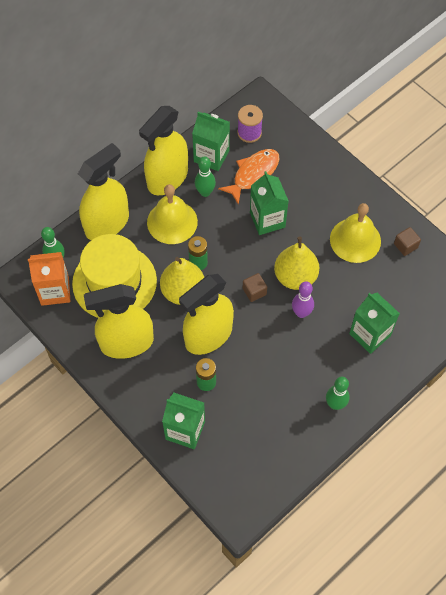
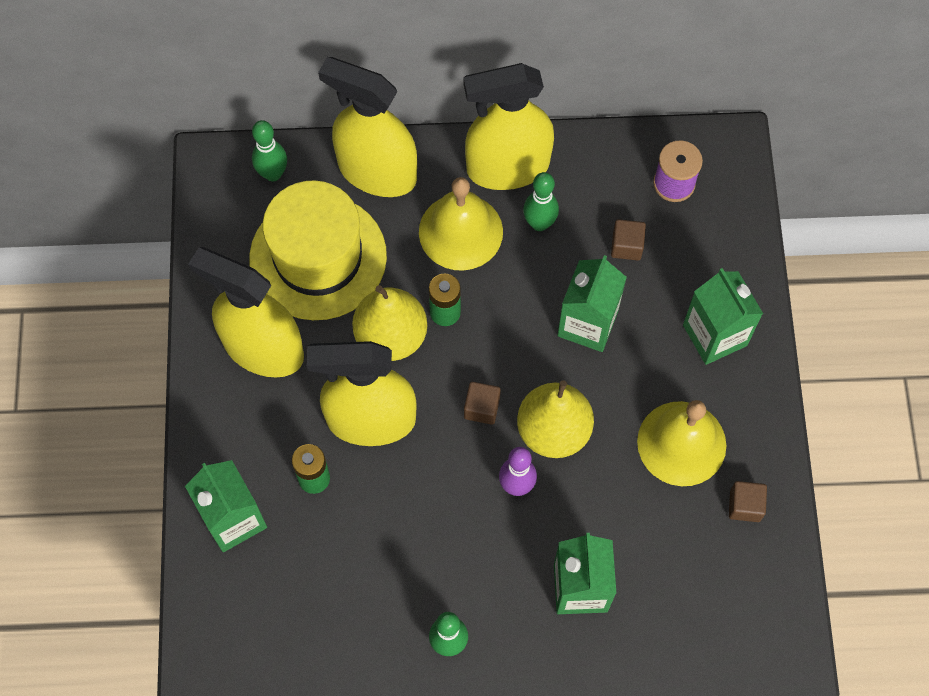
camera: 40 degrees right, 5 degrees up
orange carton [28,252,71,306] -> none
yellow spray bottle [78,143,129,240] -> yellow spray bottle turned 150 degrees counterclockwise [318,57,417,197]
green carton [192,112,230,171] -> green carton moved to [683,268,763,365]
orange fish [218,149,279,205] -> brown cube [611,219,646,260]

